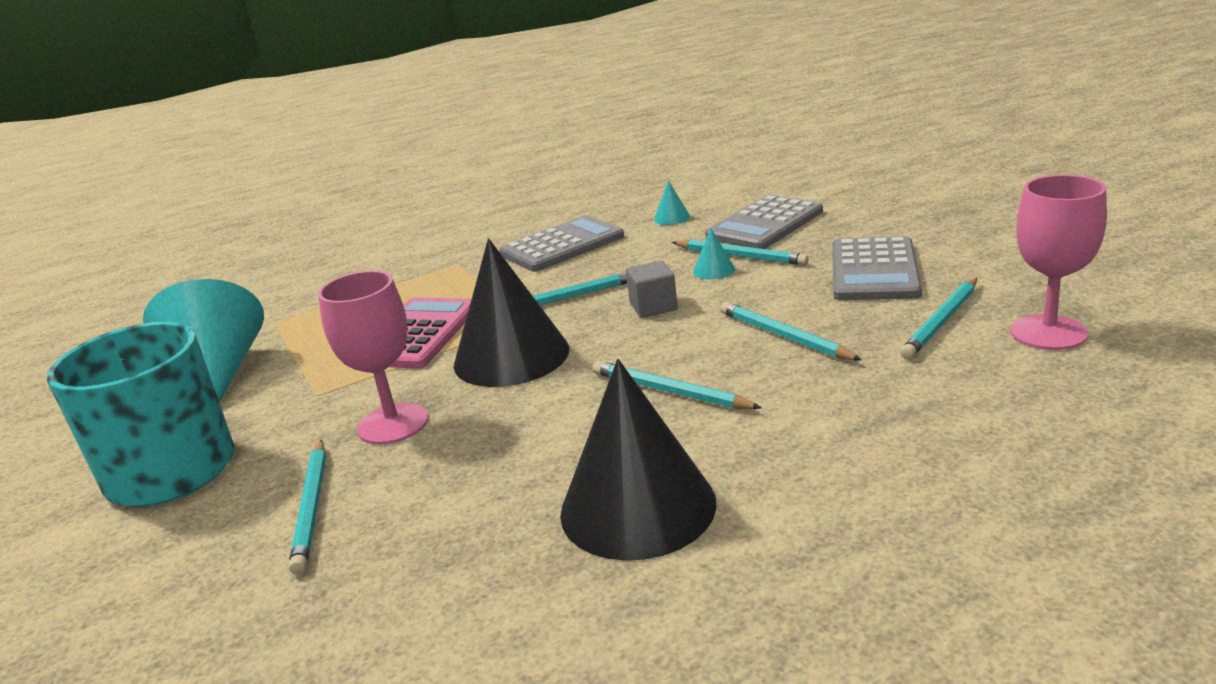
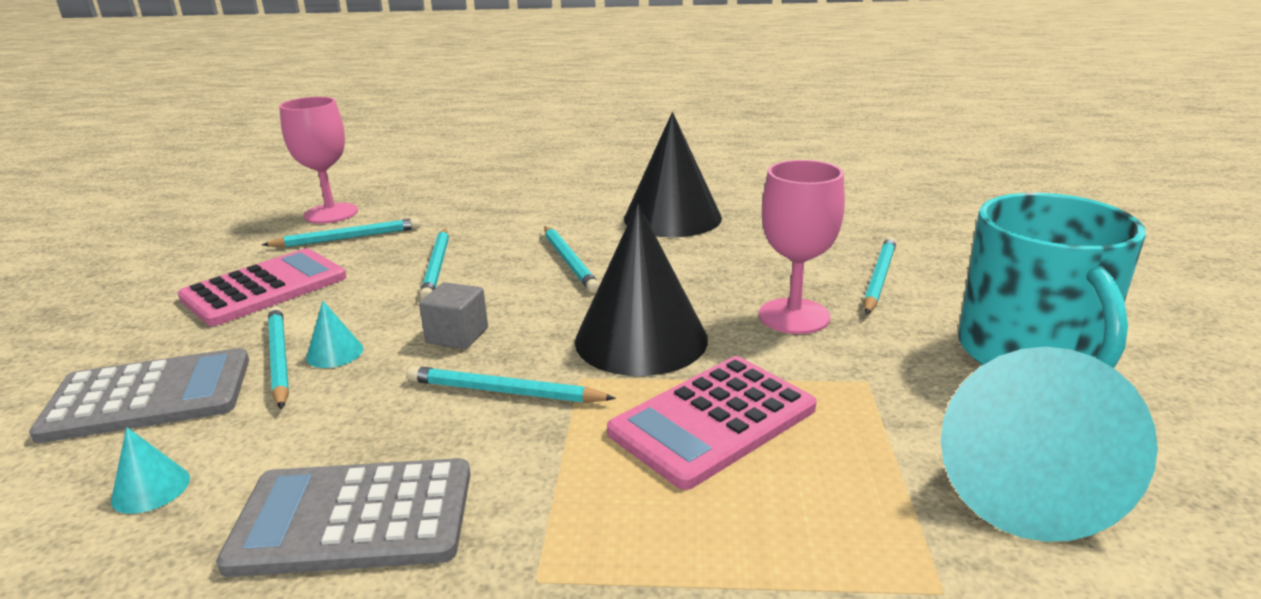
camera: 150 degrees left, 0 degrees up
grey calculator [832,236,922,300] -> pink calculator [178,248,347,326]

